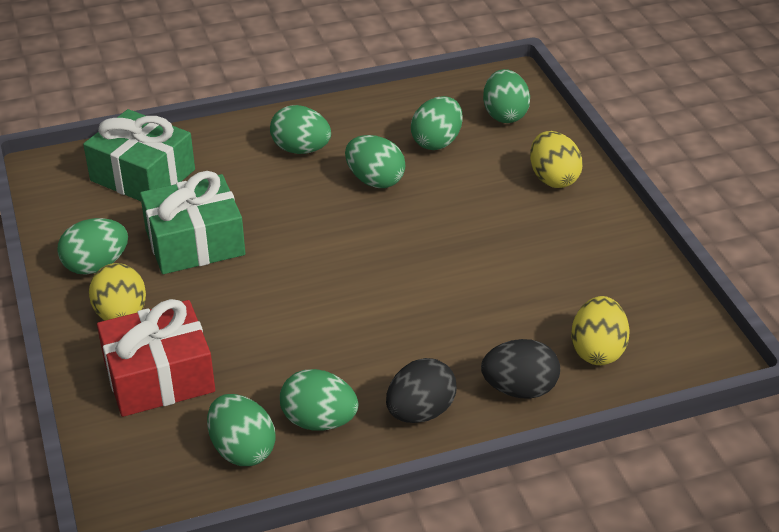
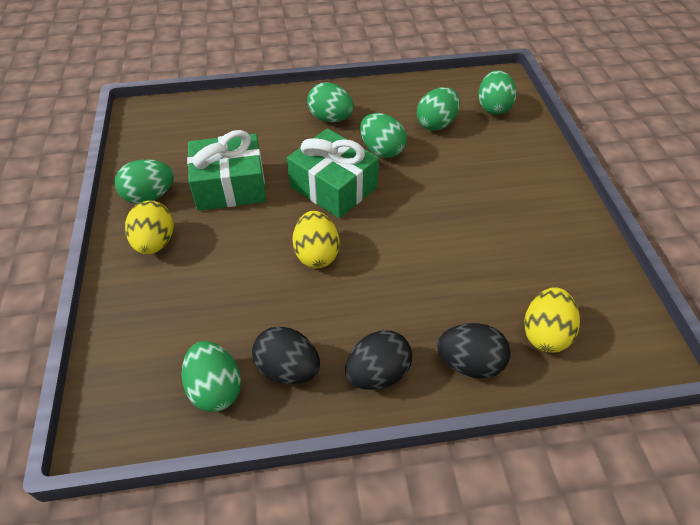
camera: 10 degrees right, 10 degrees up
green gift [83,109,195,201] -> green gift moved to [287,128,379,218]
red gift [97,299,215,417] -> none
green egg [280,369,359,431] -> black egg [252,326,320,384]
yellow egg [530,131,583,188] -> yellow egg moved to [292,211,340,268]

